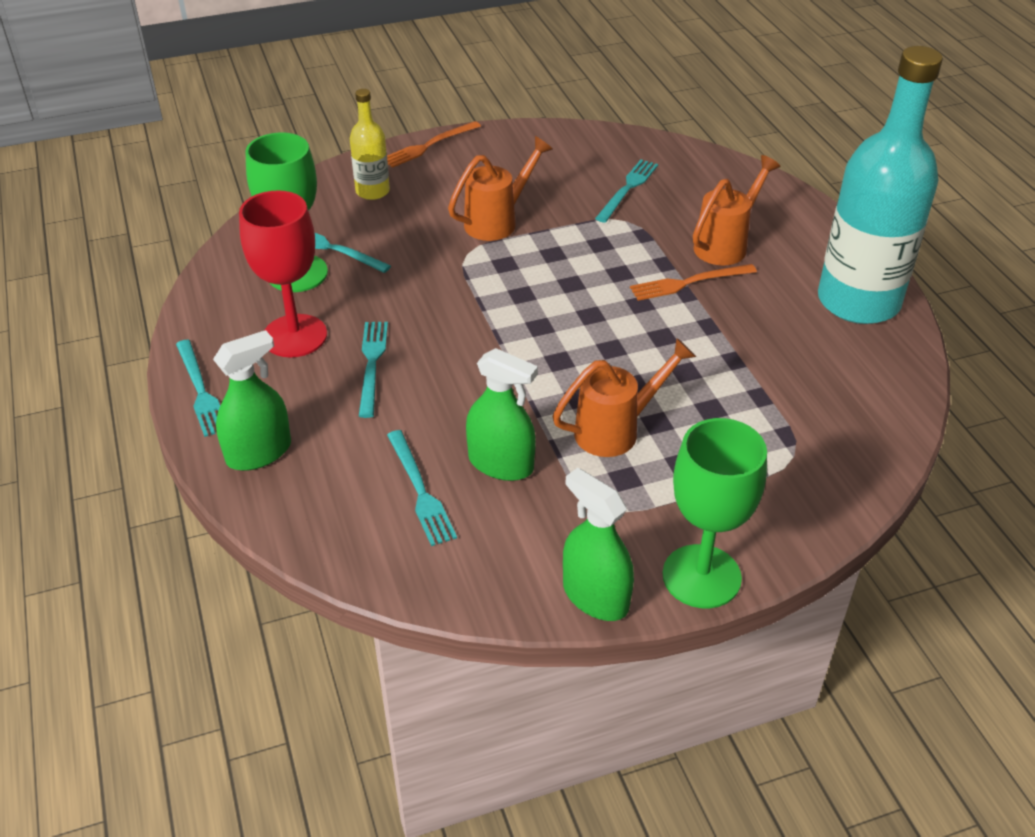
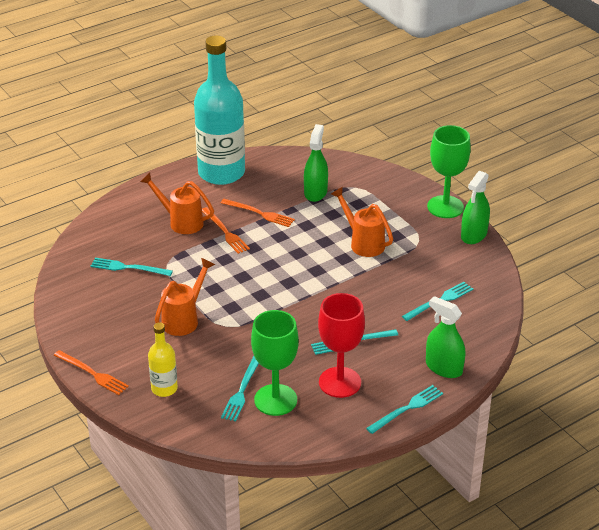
camera: 105 degrees left, 5 degrees down
orange watering can [448,136,553,241] -> orange watering can turned 90 degrees clockwise [155,258,215,336]
green spray bottle [466,348,538,481] -> green spray bottle moved to [304,124,328,202]
none -> orange fork [221,199,295,227]

